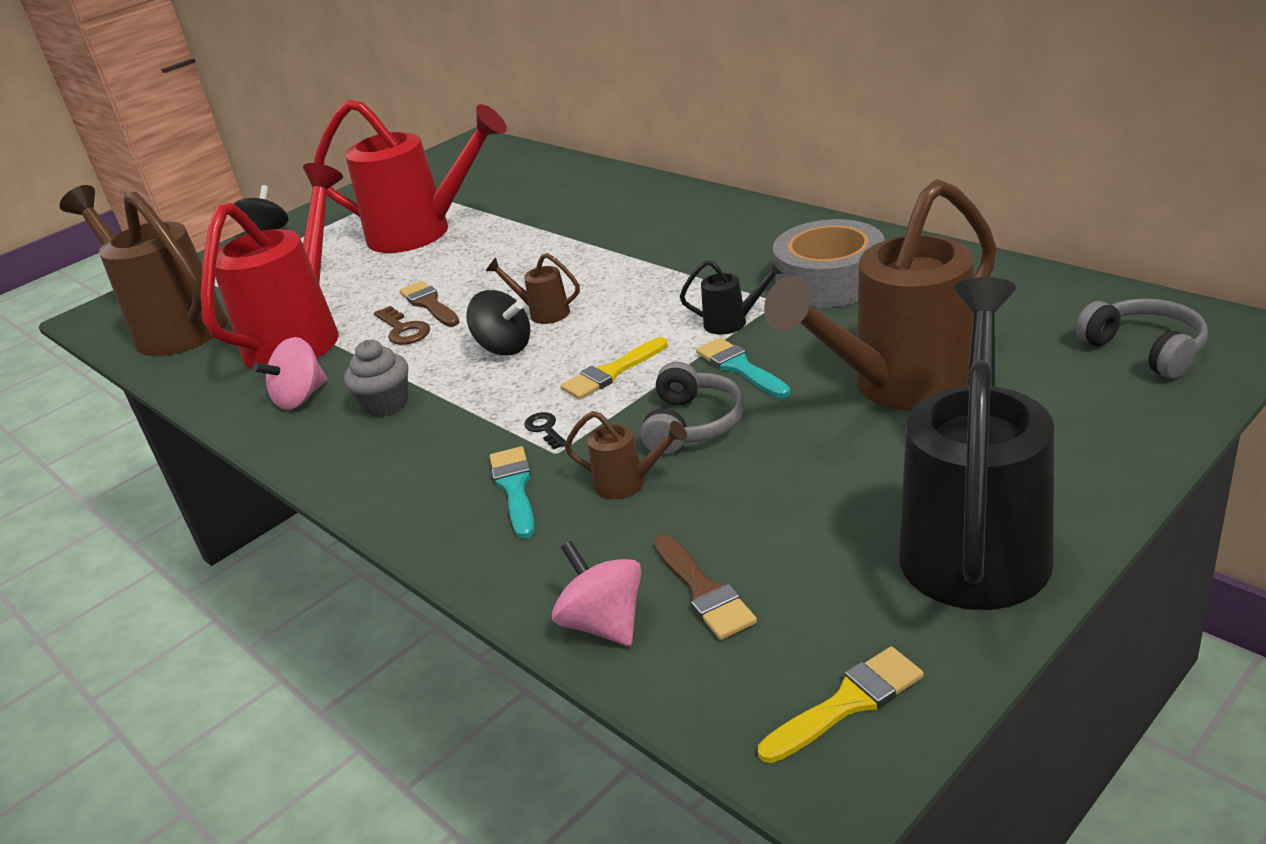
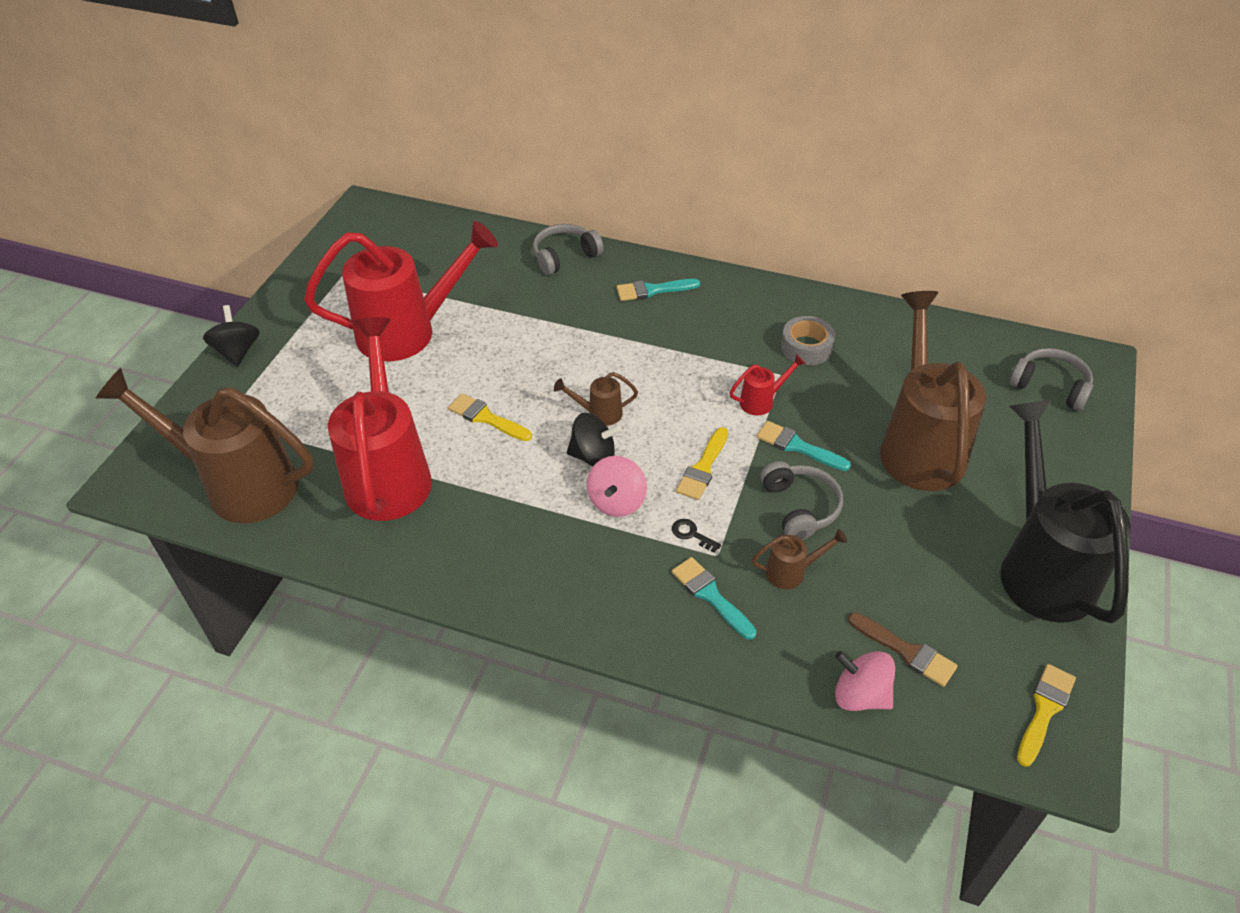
camera: 30 degrees left, 15 degrees up
pink spinning top [253,337,327,410] -> pink spinning top moved to [587,456,647,517]
grey cupcake [344,340,408,417] -> none
brown key [374,306,430,345] -> none
brown brush [399,281,460,327] -> yellow brush [448,393,532,441]
black watering can [680,260,786,335] -> red watering can [730,354,806,415]
brown watering can [764,179,997,411] -> brown watering can turned 150 degrees clockwise [880,291,986,491]
grey tape [773,219,885,307] -> grey tape [781,316,835,365], size x0.62
none -> grey headphones [533,224,604,275]
none -> turquoise brush [616,279,700,301]

